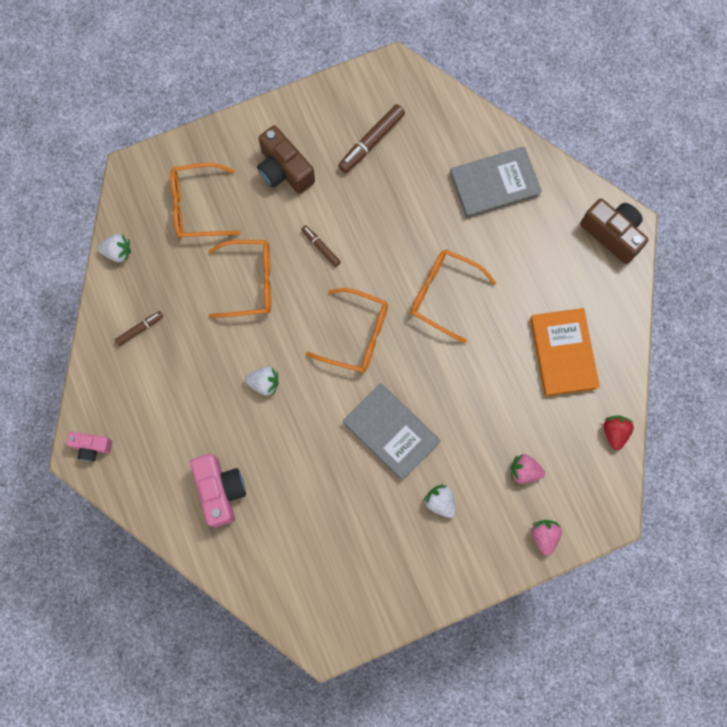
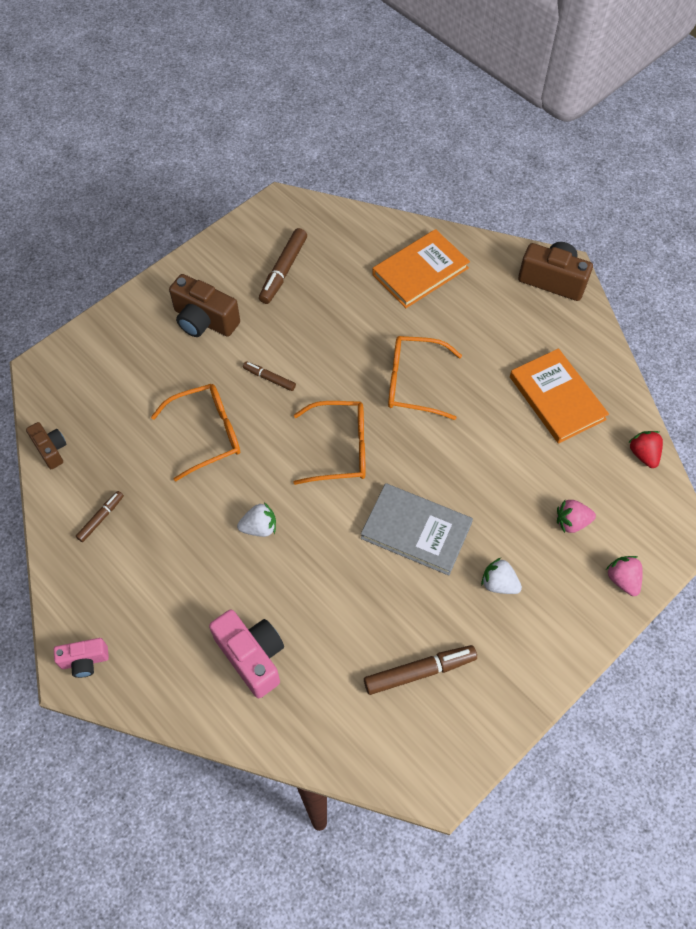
camera: 20 degrees left, 15 degrees down
white strawberry [97,234,131,262] -> brown camera [26,422,67,469]
orange glasses [170,163,241,238] -> none
grey book [450,147,542,218] -> orange book [372,229,470,308]
none -> brown marker [364,645,477,695]

